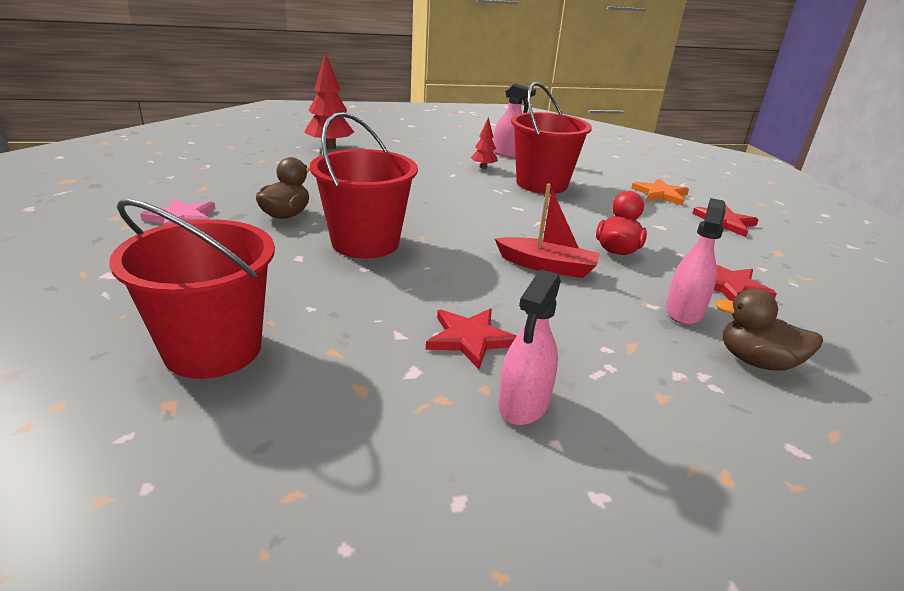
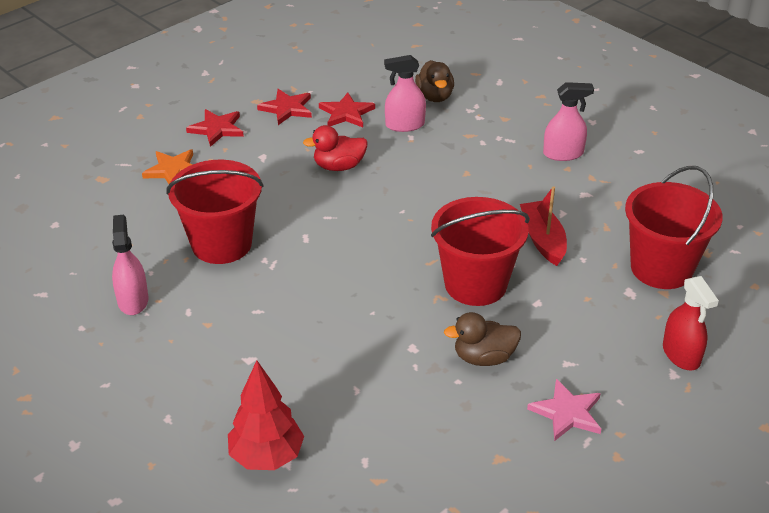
camera: 120 degrees left, 10 degrees up
red star [426,309,517,369] -> red star moved to [257,89,312,125]
red tree [471,117,498,169] -> none
red boat [495,183,600,278] -> red boat moved to [520,186,567,266]
none -> red spray bottle [663,276,719,370]

